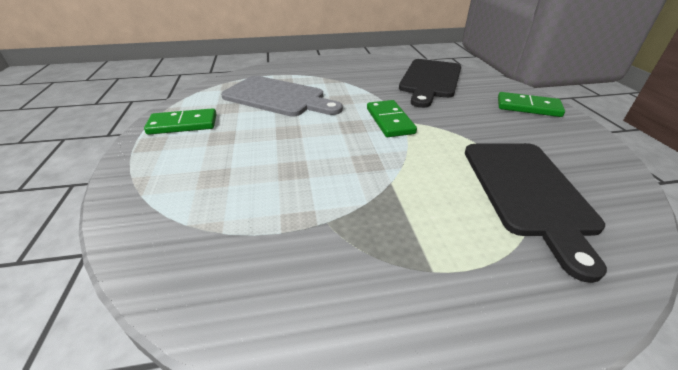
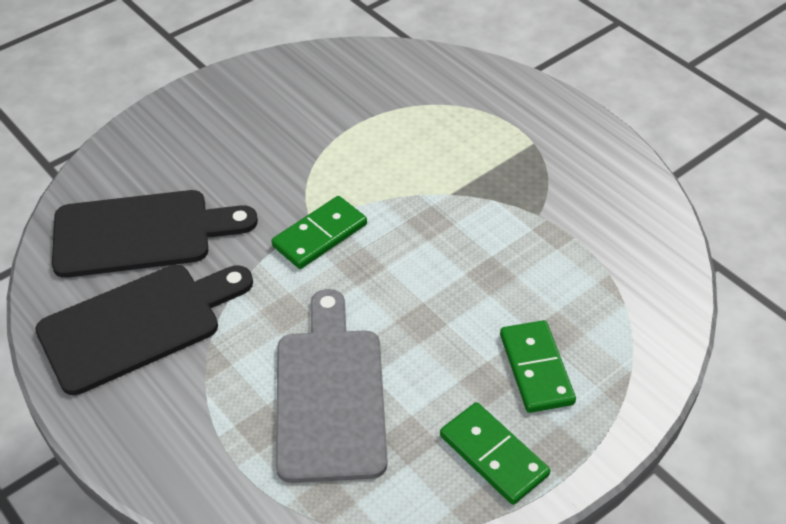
camera: 120 degrees left, 10 degrees up
black cutting board [465,143,607,283] -> black cutting board moved to [35,265,253,395]
green domino [498,92,565,117] -> green domino moved to [500,320,576,413]

